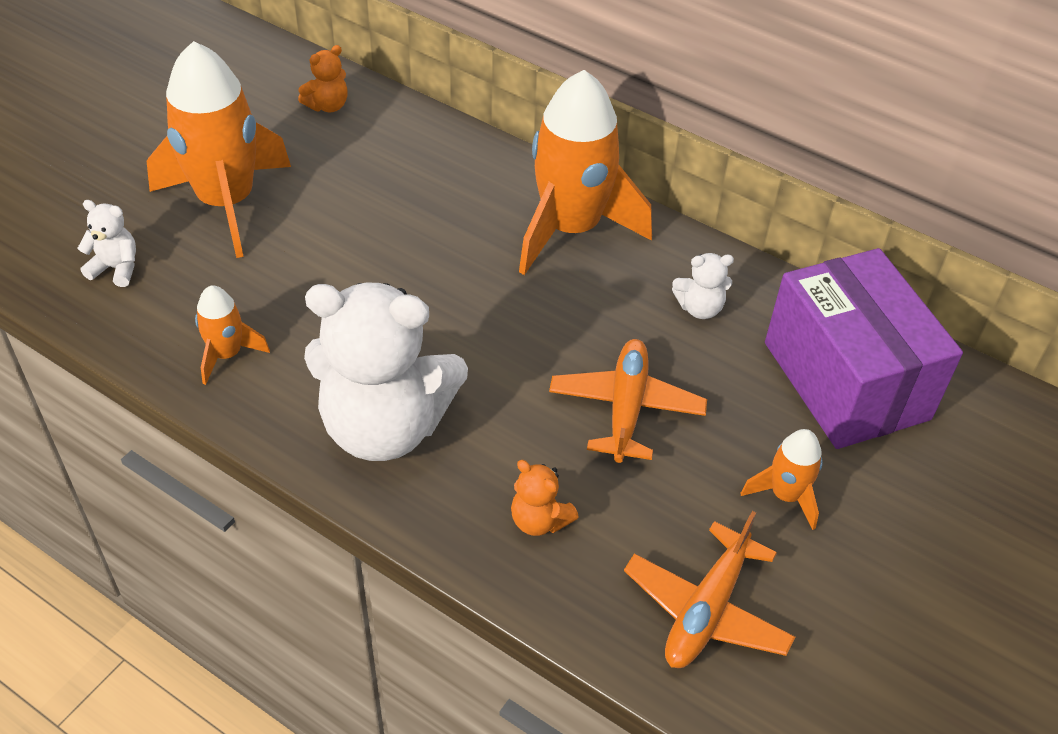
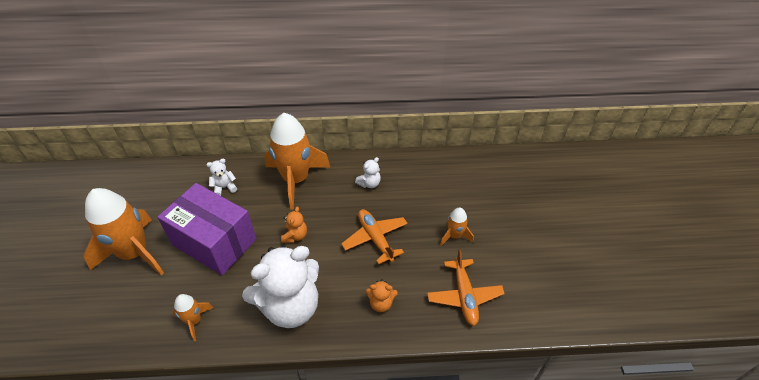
camera: 35 degrees left, 0 degrees up
white teddy bear [77,200,136,287] -> white teddy bear moved to [206,159,237,196]
orange teddy bear [298,45,348,112] -> orange teddy bear moved to [281,207,307,243]
purple box [765,248,963,449] -> purple box moved to [157,183,256,275]

